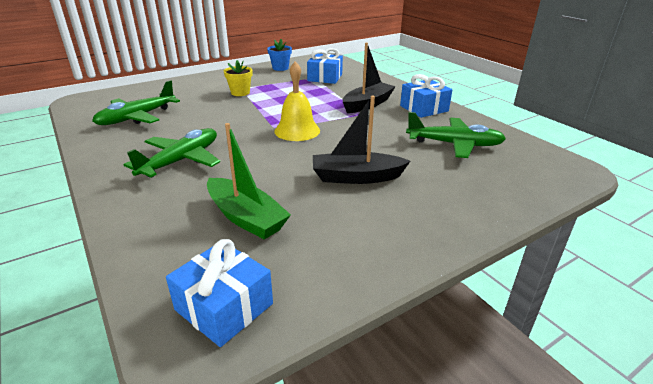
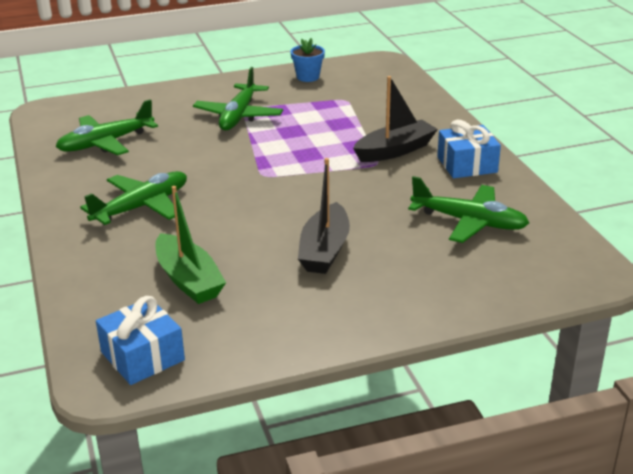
camera: 15 degrees right, 0 degrees up
yellow flower pot [224,60,253,96] -> green plane [193,67,283,130]
yellow bell [274,61,320,141] -> none
blue gift [307,48,343,84] -> none
black boat [313,95,410,184] -> black boat turned 90 degrees counterclockwise [298,158,350,274]

